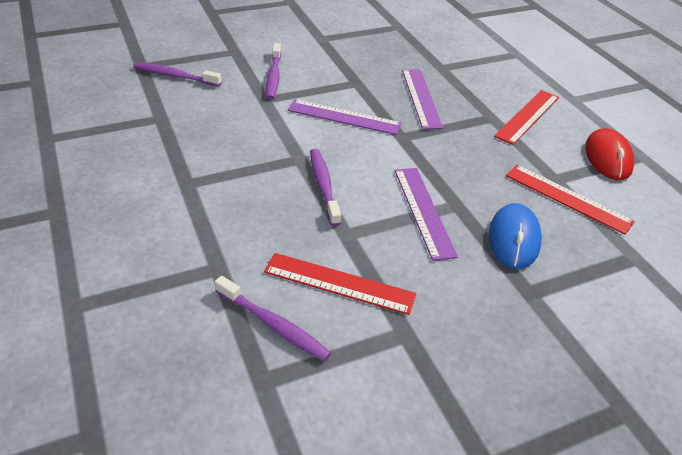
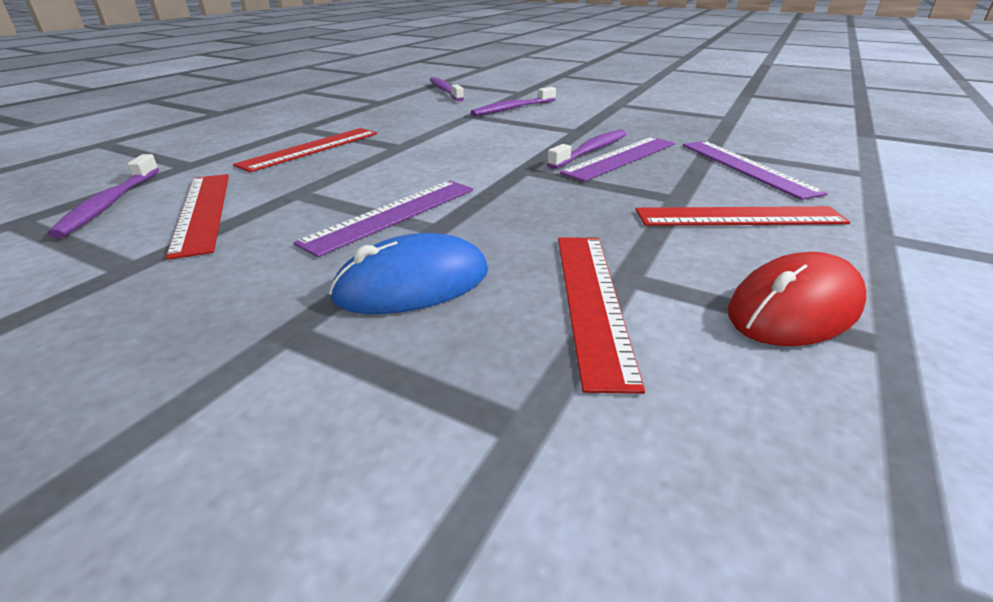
camera: 55 degrees right, 10 degrees down
purple ruler [288,99,402,135] -> purple ruler moved to [683,141,828,200]
purple toothbrush [310,149,341,226] -> purple toothbrush moved to [547,130,627,169]
none -> red ruler [233,128,377,172]

